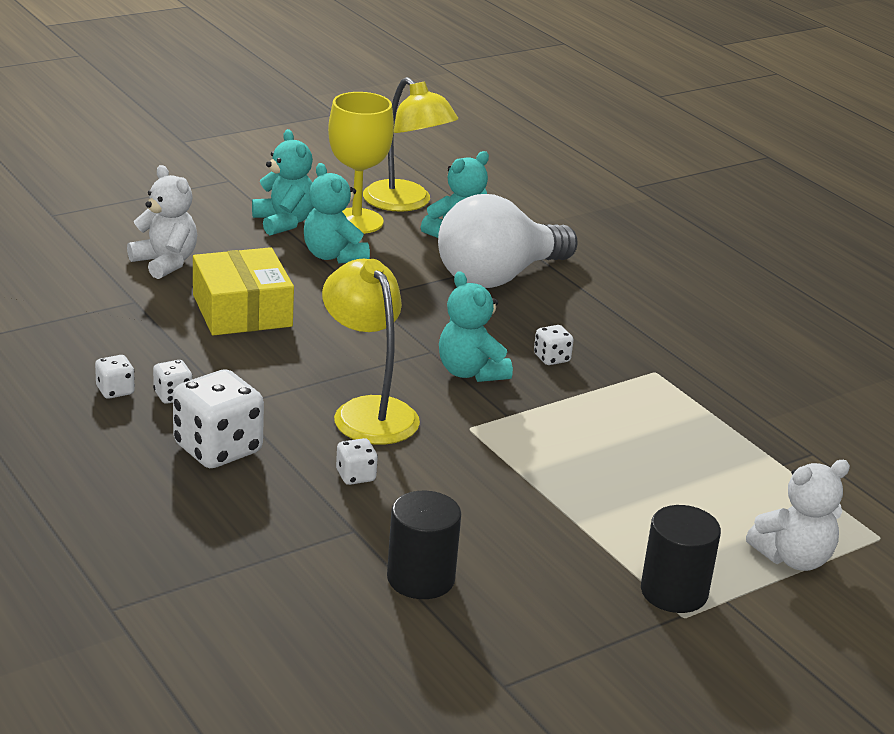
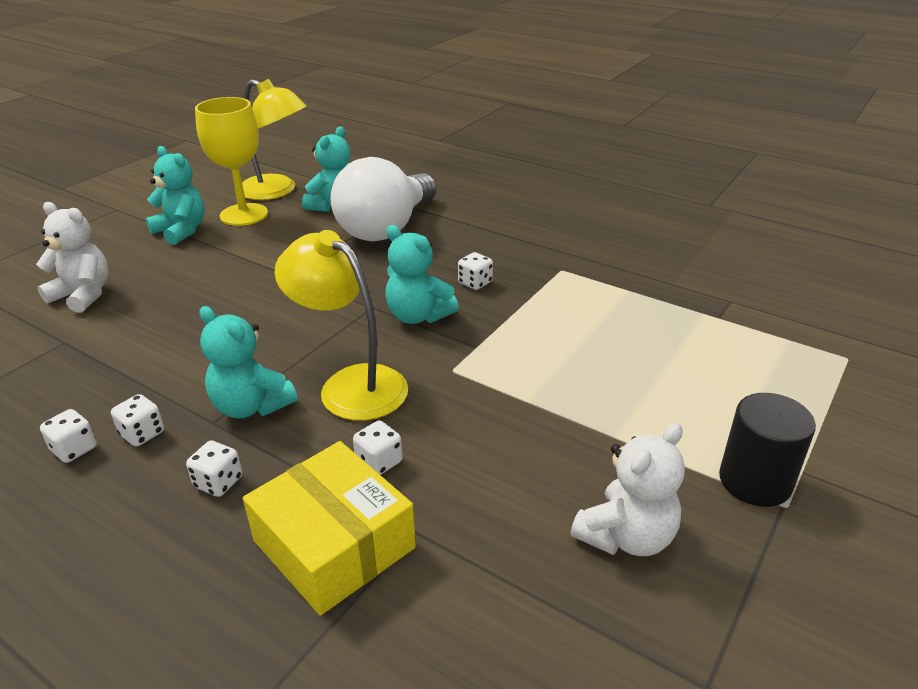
camera: 20 degrees left, 5 degrees up
white dice [173,369,264,468] -> white dice [186,441,242,497], size x0.48
yellow box [193,247,294,336] -> yellow box moved to [243,441,416,616]
turquoise teddy bear [304,163,370,264] -> turquoise teddy bear moved to [200,306,298,418]
black cylinder [387,491,461,599] -> none
white teddy bear [746,460,850,571] -> white teddy bear moved to [571,423,685,556]

